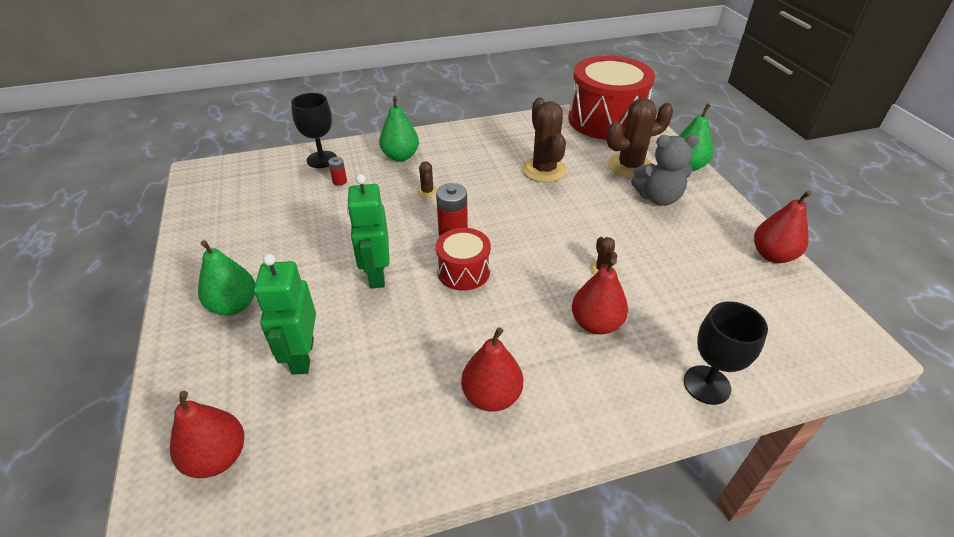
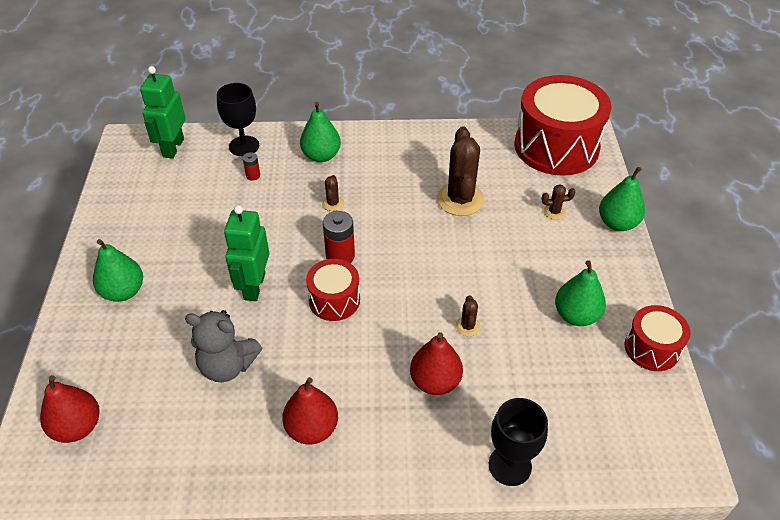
camera: 15 degrees right, 5 degrees up
green robot [254,254,316,375] -> green robot moved to [140,66,186,159]
brown cactus [607,98,673,179] -> brown cactus [542,184,575,220], size x0.45
grey teddy bear [631,135,699,206] -> grey teddy bear moved to [185,310,262,382]
red pear [754,191,811,263] -> red drum [625,305,691,371]
none -> green pear [555,260,606,326]

